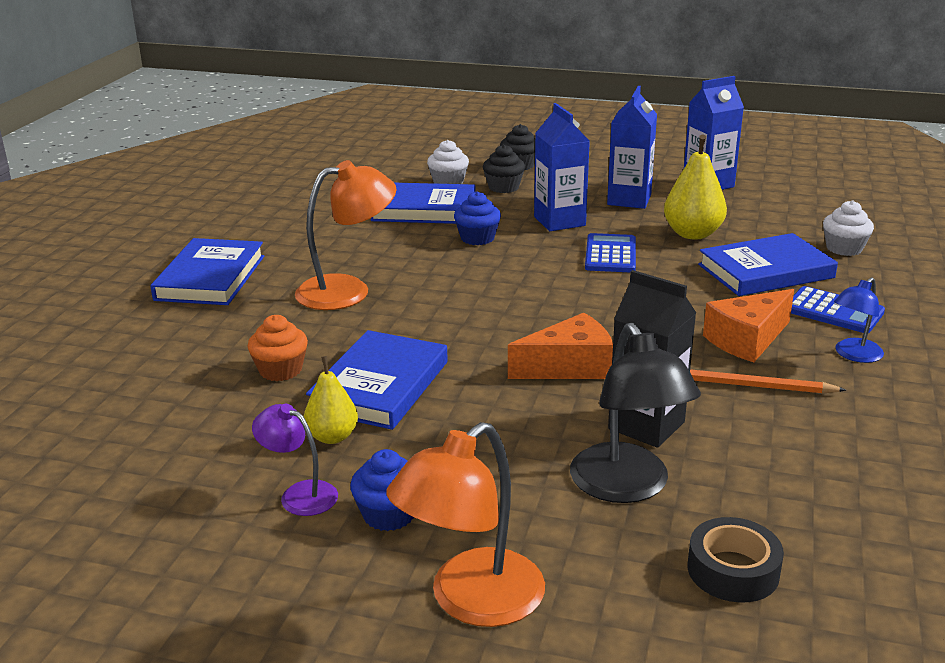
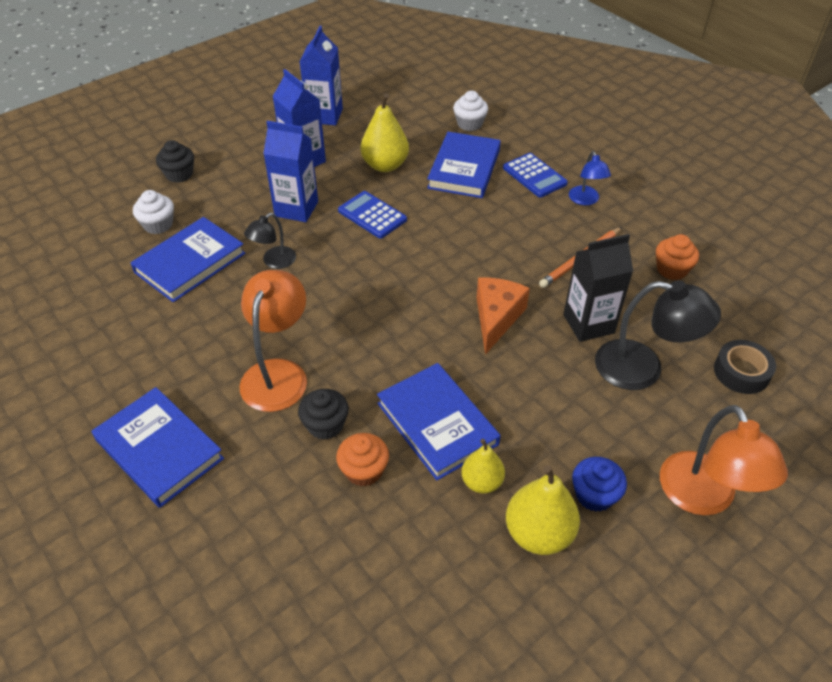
camera: 55 degrees left, 20 degrees up
purple lamp [252,404,338,516] -> yellow pear [506,465,580,555]
blue cupcake [454,191,501,245] -> black lamp [244,213,296,269]
black cupcake [483,144,525,193] -> black cupcake moved to [298,389,349,440]
orange cheese [703,289,794,362] -> none
blue calculator [791,286,885,333] -> blue calculator turned 75 degrees clockwise [503,153,568,198]
none -> orange cupcake [656,234,699,280]

